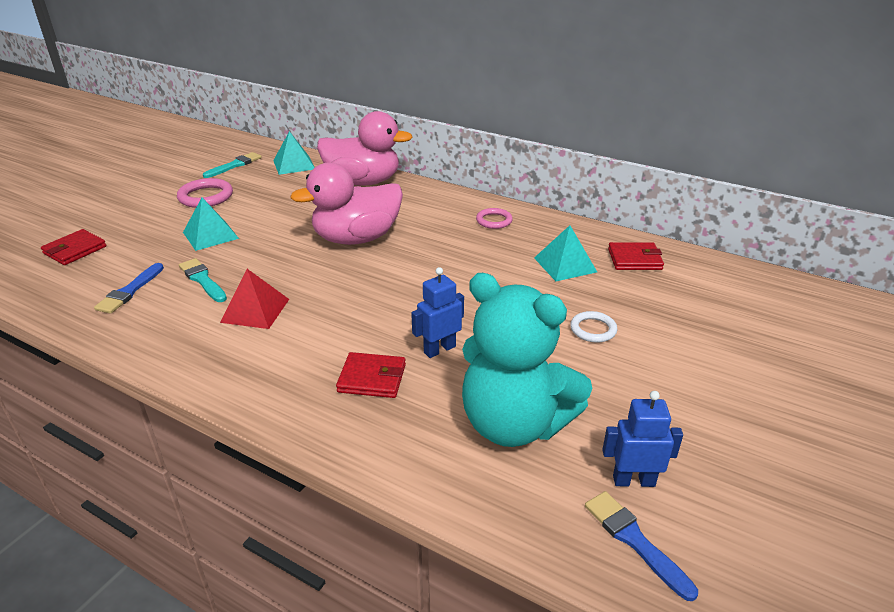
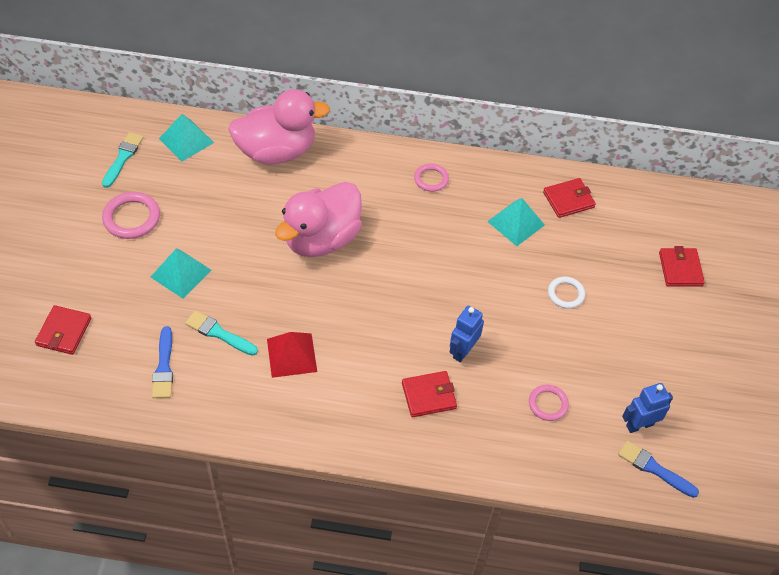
camera: 25 degrees left, 20 degrees up
turquoise teddy bear [462,273,592,447] -> pink ring [529,385,569,421]
none -> red wallet [659,246,705,287]

